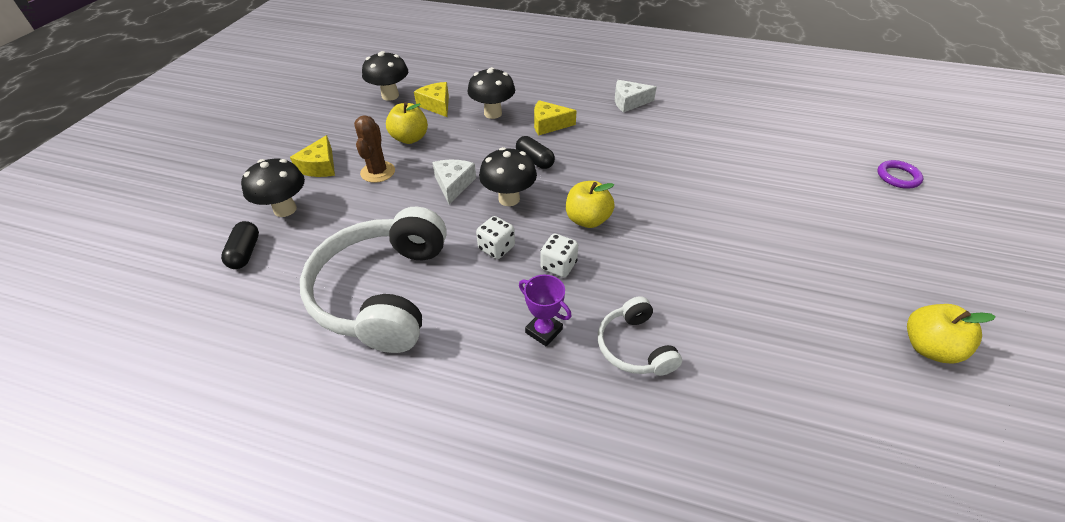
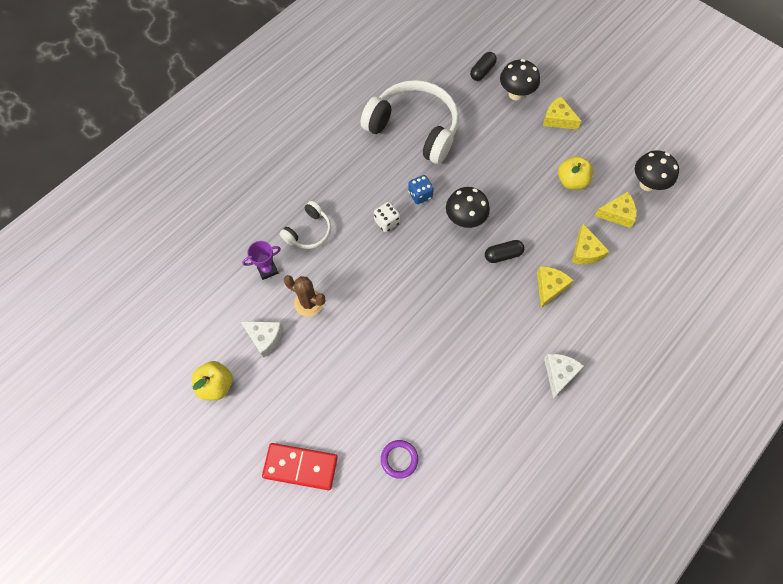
camera: 115 degrees right, 20 degrees up
black capsule [221,221,259,269] -> black capsule turned 75 degrees counterclockwise [470,52,497,81]
brown cactus [354,115,395,183] -> brown cactus moved to [284,275,326,317]
white cheese [432,160,476,204] -> white cheese moved to [240,321,283,358]
black mushroom [468,67,515,119] -> yellow cheese [572,224,609,264]
white dice [476,216,515,259] -> blue dice [408,175,434,204]
purple trophy [519,274,572,347] -> purple trophy moved to [242,241,281,280]
yellow apple [566,181,615,228] -> none
white headphones [598,296,682,376] -> white headphones turned 120 degrees clockwise [280,201,331,249]
purple ring [877,160,923,189] -> purple ring moved to [381,440,418,479]
none -> red domino [262,443,338,490]

